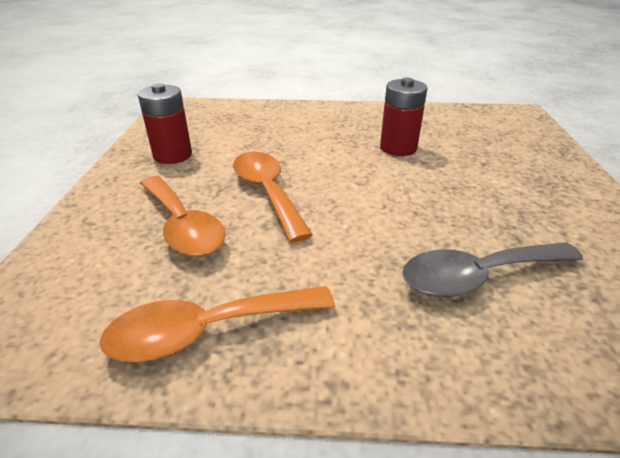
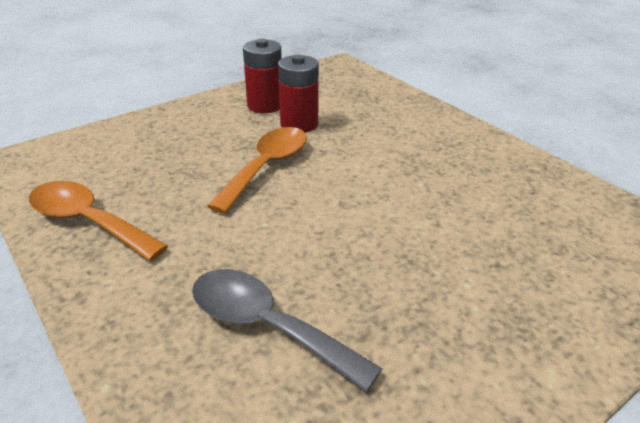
camera: 50 degrees right, 0 degrees up
orange spoon [140,176,226,256] -> none
red battery [380,78,427,156] -> red battery moved to [278,55,319,133]

